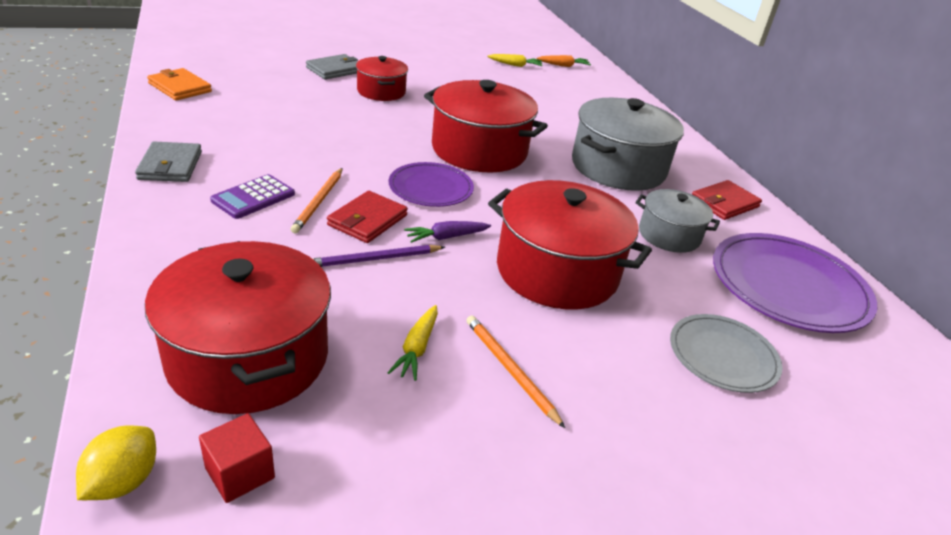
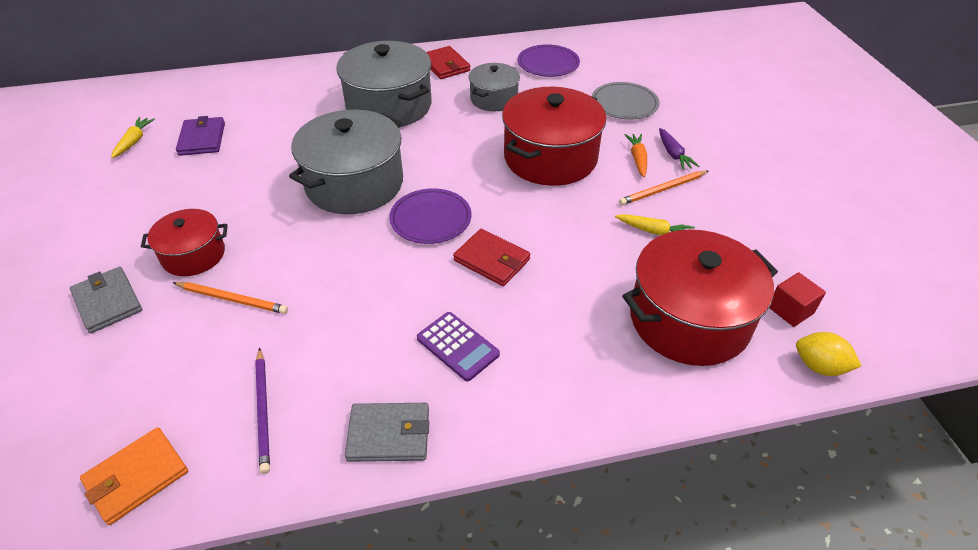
camera: 80 degrees left, 10 degrees up
orange pencil [291,168,343,233] -> orange pencil moved to [173,282,288,314]
purple pencil [313,245,445,267] -> purple pencil moved to [255,348,270,474]
purple carrot [404,221,491,243] -> purple carrot moved to [659,128,699,170]
red pot [424,80,548,172] -> grey pot [289,110,403,214]
orange carrot [537,55,591,67] -> orange carrot moved to [625,134,647,177]
purple plate [713,233,877,333] -> purple plate [517,44,580,77], size x0.60
none -> purple wallet [176,116,225,156]

